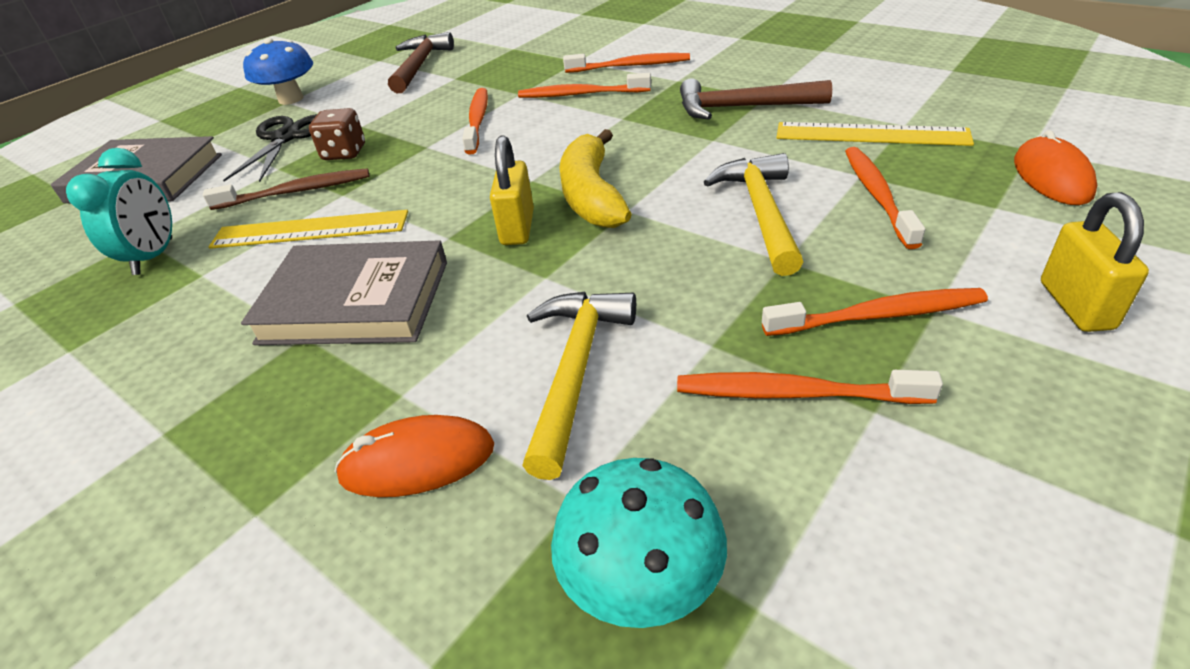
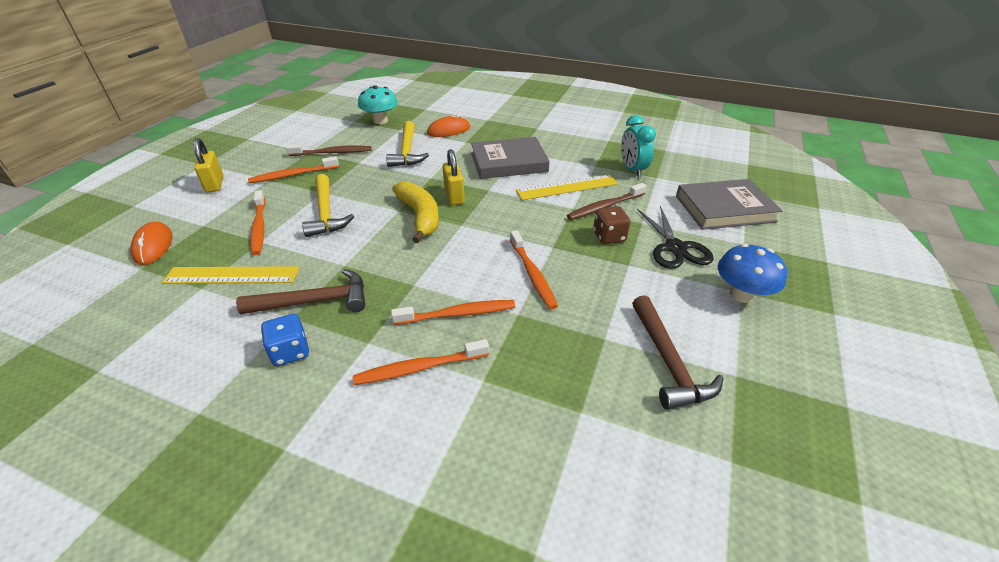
camera: 160 degrees right, 0 degrees up
orange toothbrush [677,370,943,404] -> brown toothbrush [286,144,372,156]
none -> blue dice [261,314,309,366]

